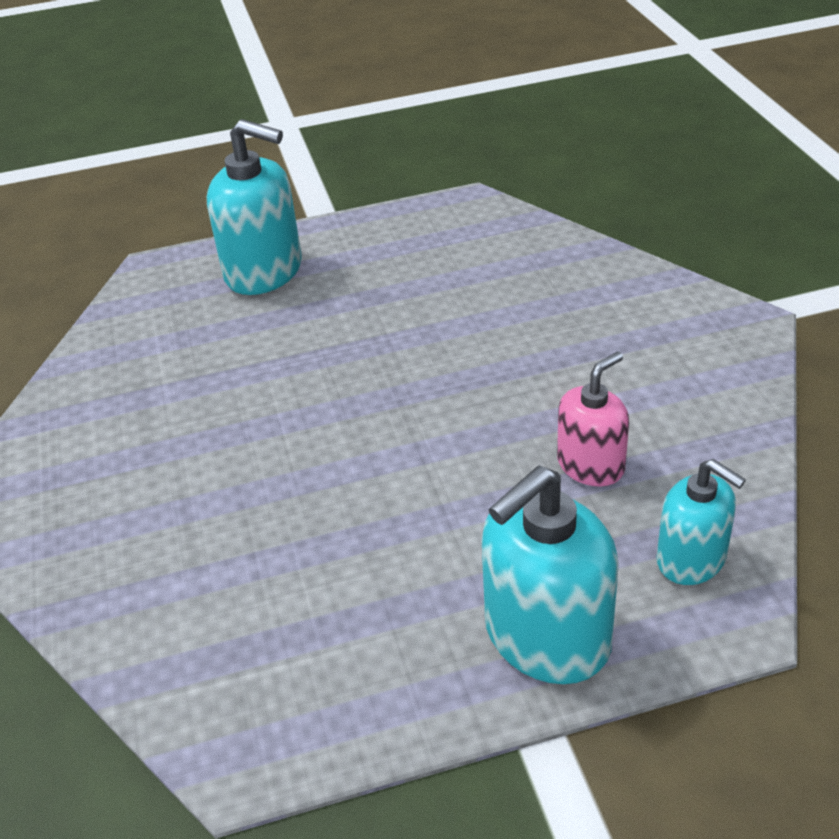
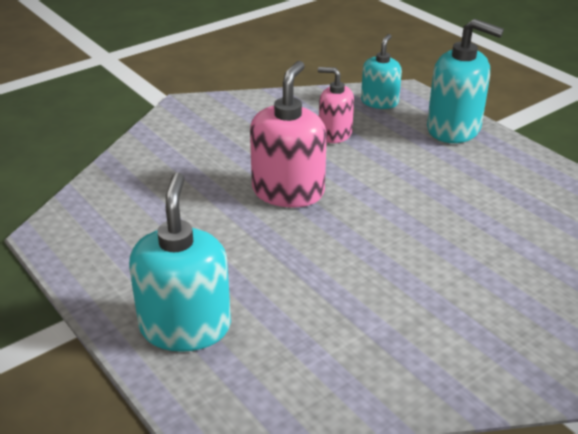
camera: 115 degrees left, 5 degrees down
none -> pink soap dispenser [250,61,327,207]

